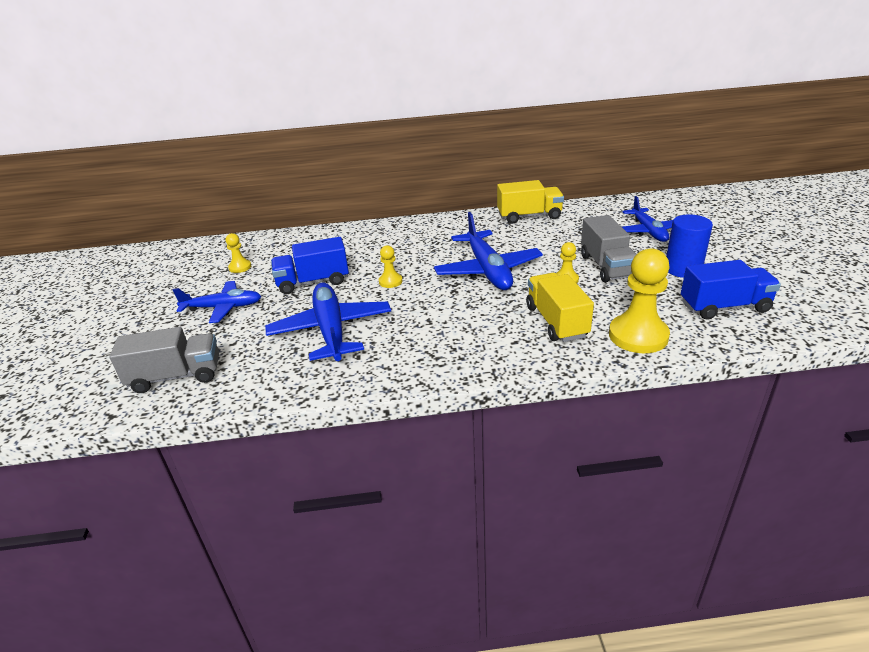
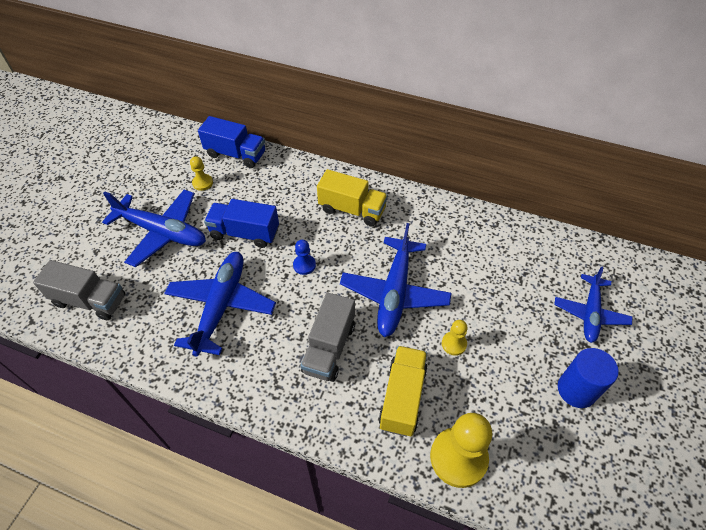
camera: 25 degrees right, 20 degrees up
blue plane [173,281,261,323] -> blue plane [102,190,206,267], size x1.51
yellow pawn [379,245,402,288] -> blue pawn [293,240,316,275]
yellow truck [497,180,564,224] -> yellow truck moved to [317,169,388,226]
grey truck [581,215,636,282] -> grey truck moved to [301,293,355,382]
blue truck [681,260,781,319] -> blue truck moved to [198,116,265,168]

